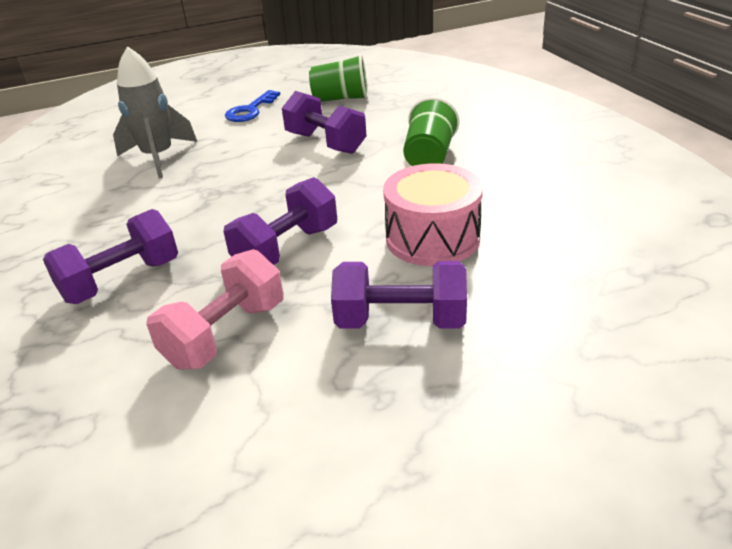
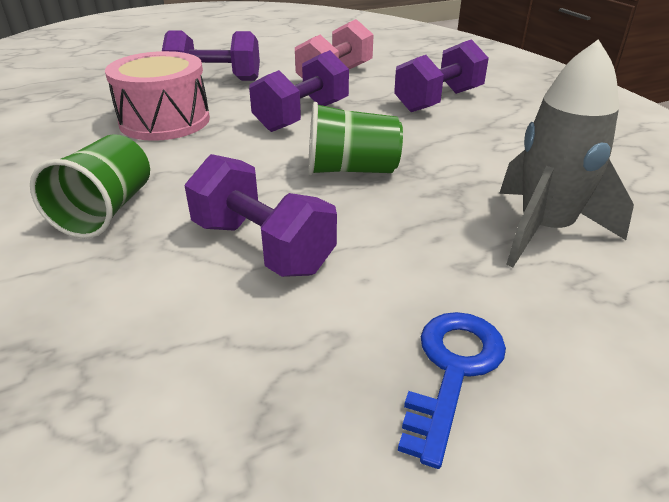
camera: 175 degrees right, 0 degrees up
green cup [309,54,368,102] -> green cup moved to [308,102,403,175]

